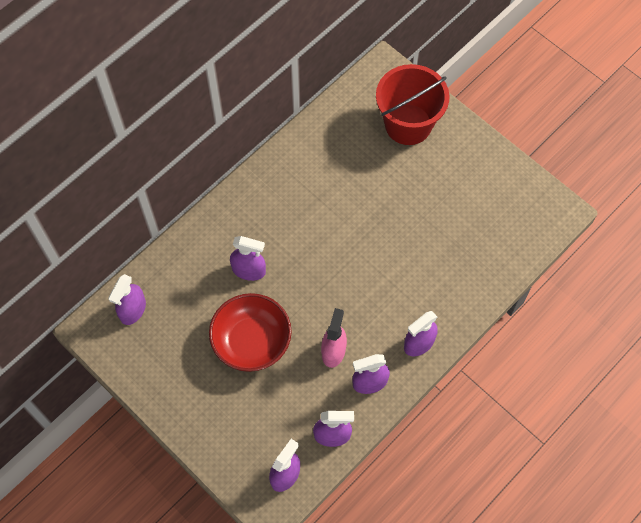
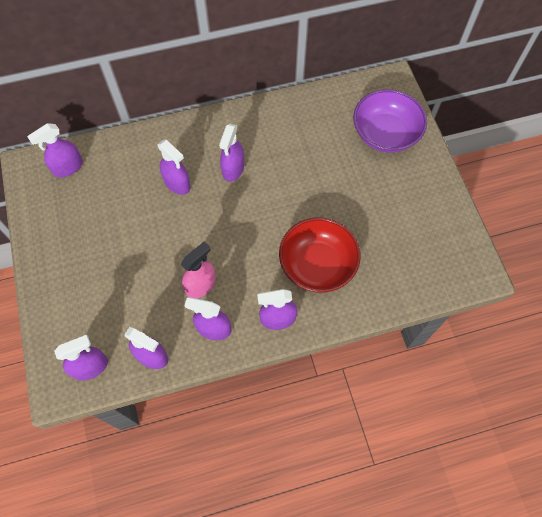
camera: 30 degrees right, 0 degrees up
red bowl [209,293,292,372] -> red bowl moved to [279,218,361,293]
red bucket [376,64,450,145] -> purple bowl [353,89,427,153]
none -> purple spray bottle [219,124,244,182]

